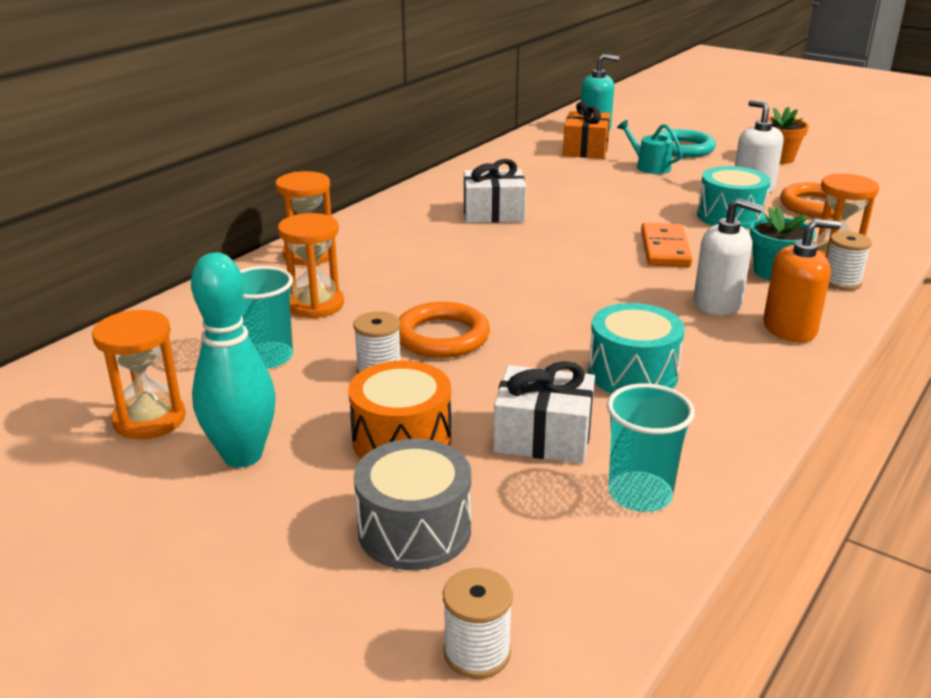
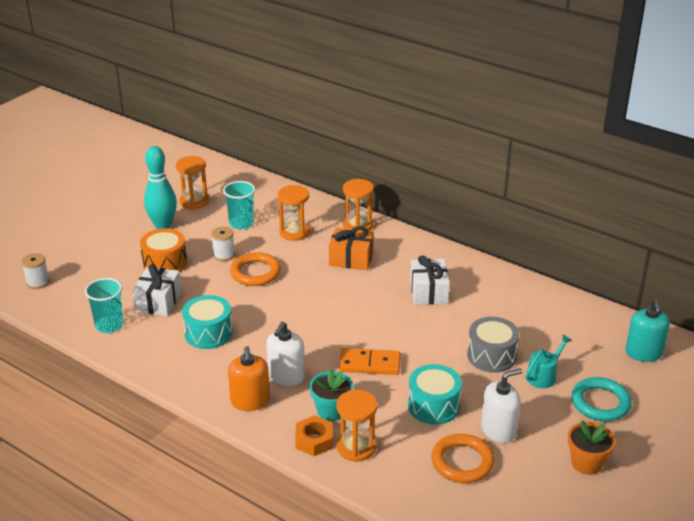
camera: 90 degrees right, 5 degrees up
grey drum [354,439,471,570] -> grey drum moved to [467,317,519,373]
orange gift [563,101,610,159] -> orange gift moved to [329,226,374,270]
white spool [827,231,872,291] -> orange nut [295,415,333,456]

